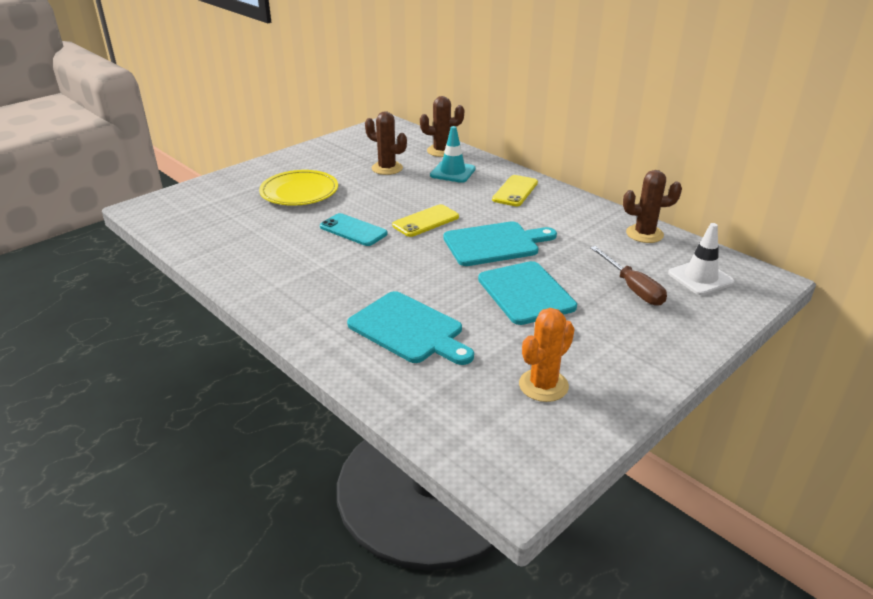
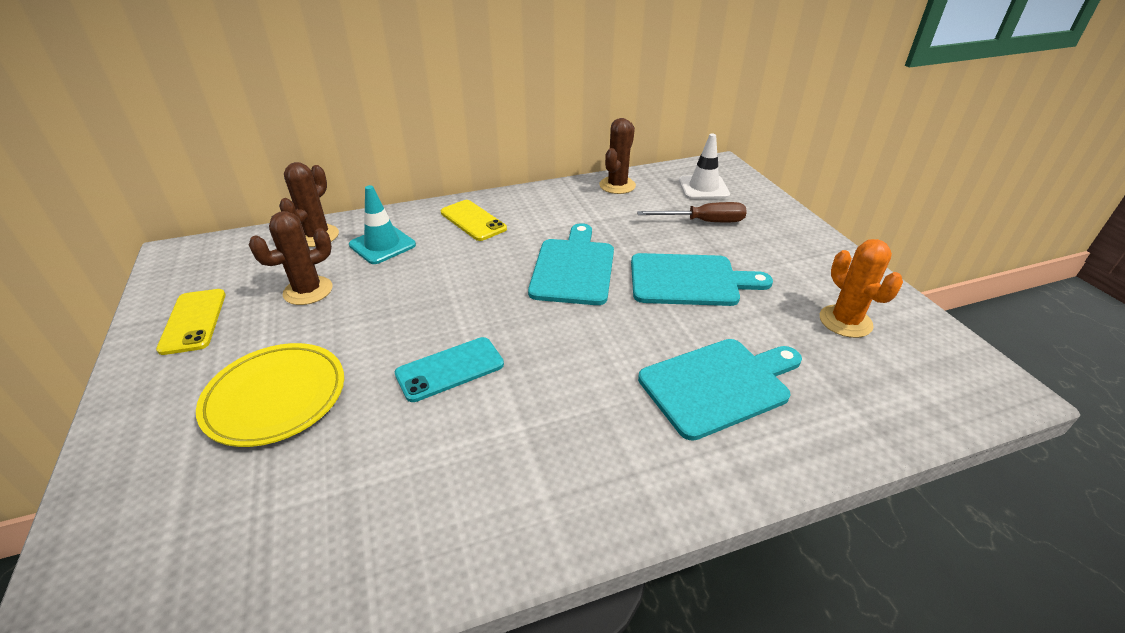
camera: 65 degrees left, 5 degrees up
yellow phone [392,204,459,237] -> yellow phone moved to [156,289,226,355]

